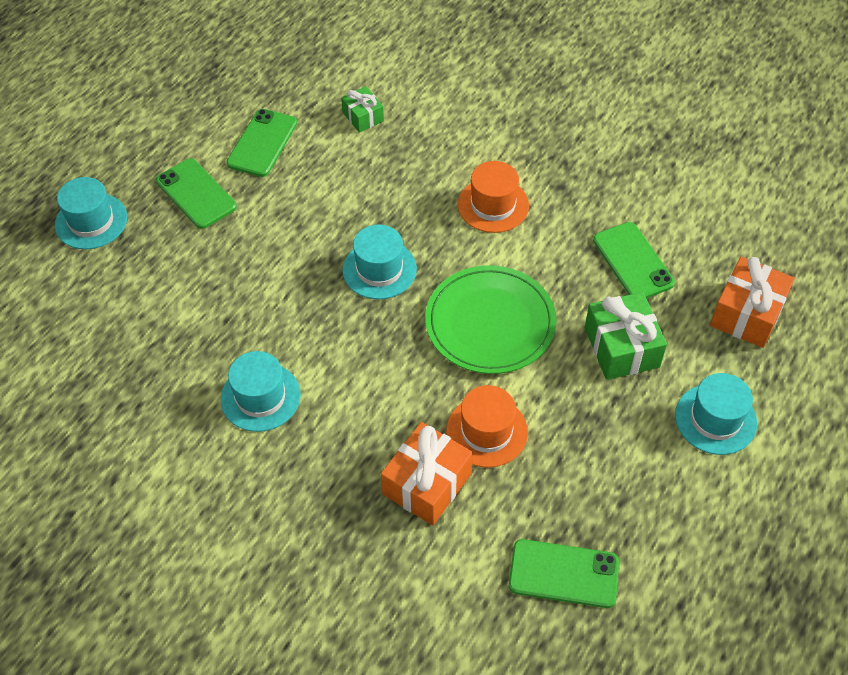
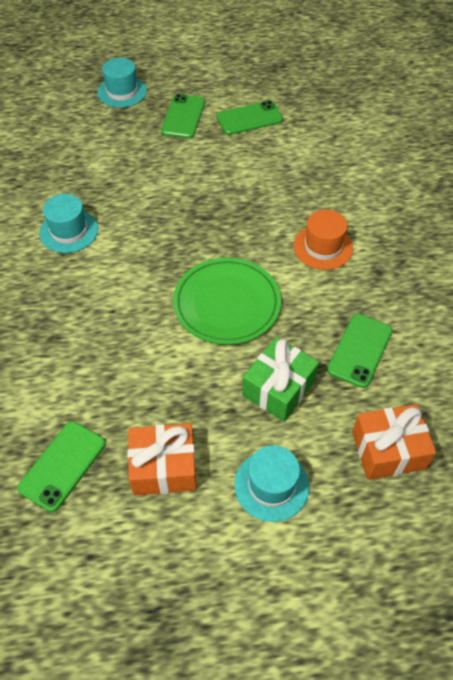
camera: 50 degrees right, 0 degrees up
green gift [341,86,384,133] -> none
turquoise hat [342,225,417,299] -> none
orange gift [381,422,473,525] -> orange gift moved to [128,423,197,496]
orange hat [446,385,528,468] -> none
green phone [509,539,619,608] -> green phone turned 60 degrees clockwise [17,421,106,512]

